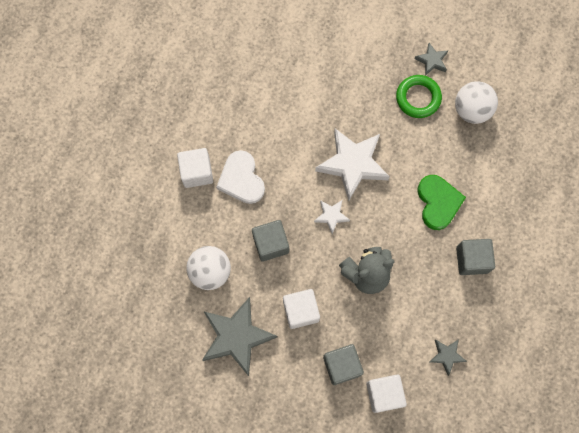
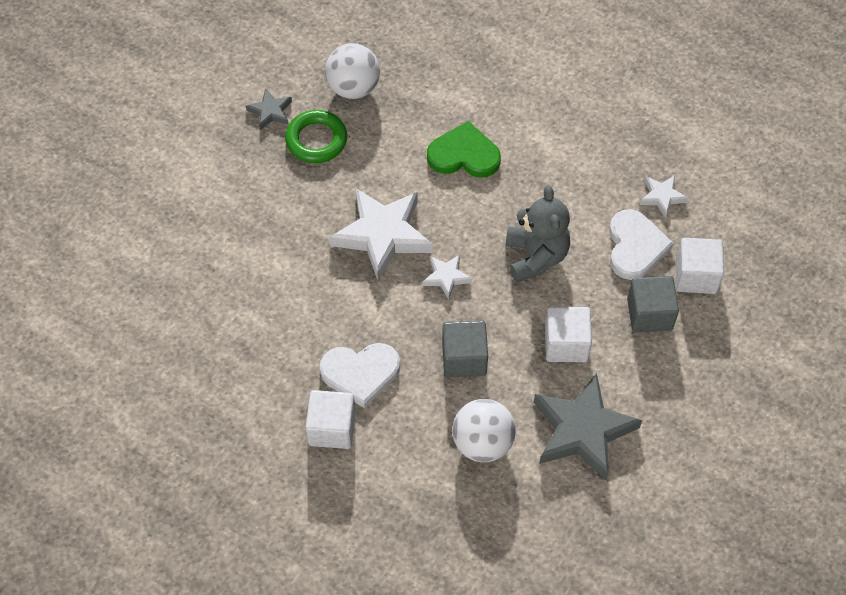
camera: 75 degrees left, 15 degrees down
grey star [429,339,467,376] -> white star [640,175,688,218]
grey cube [456,239,495,275] -> none
none -> white heart [609,209,673,280]

